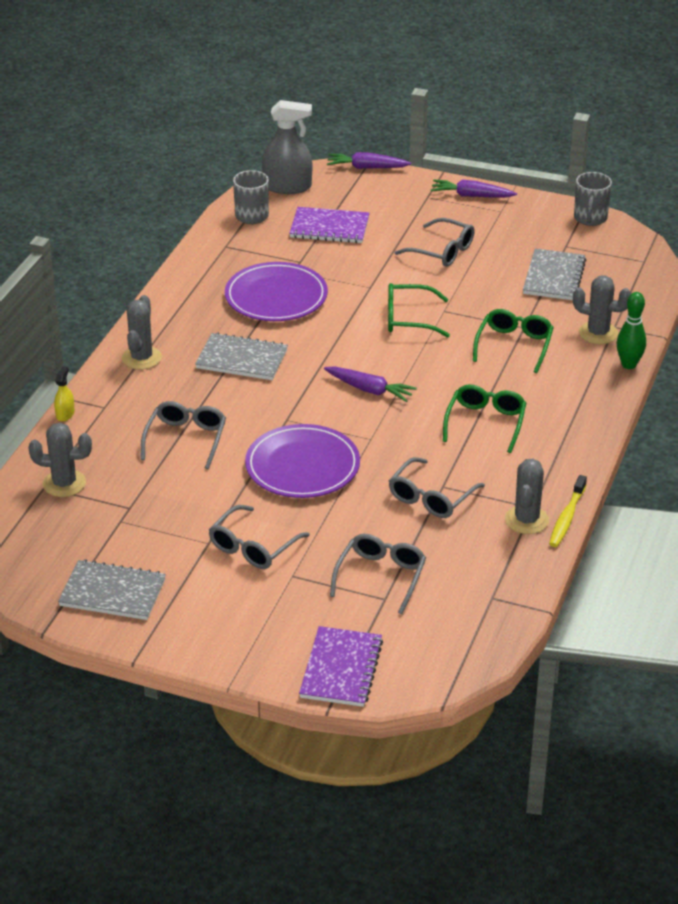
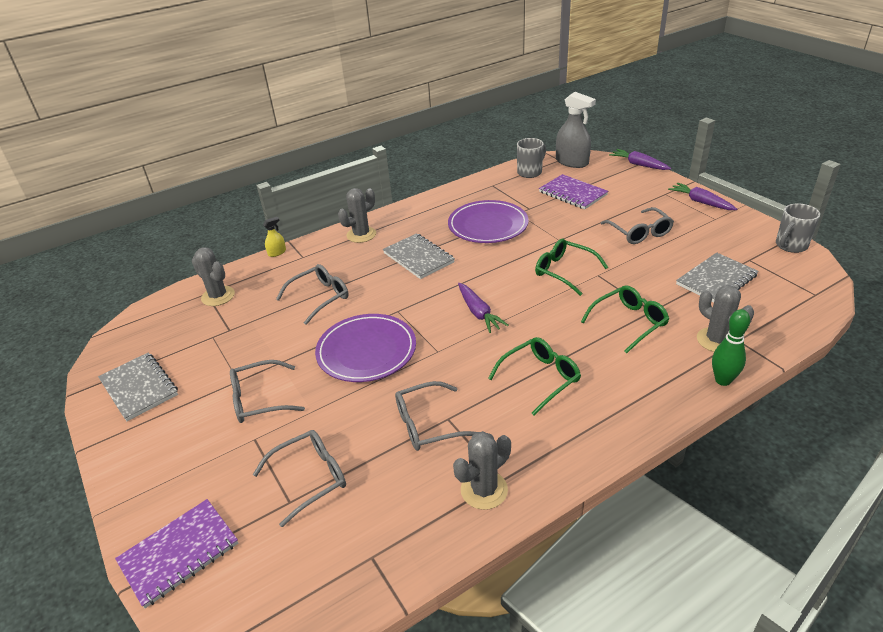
camera: 40 degrees right, 0 degrees up
yellow toothbrush [549,475,587,547] -> none

